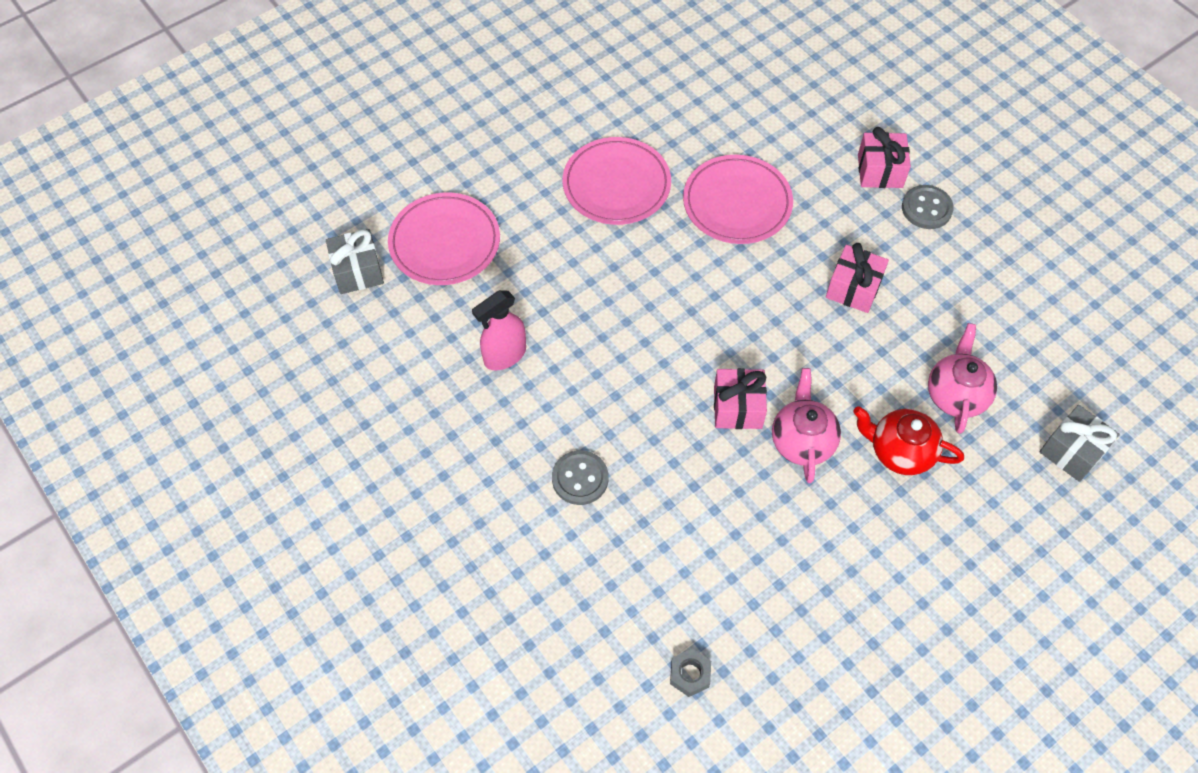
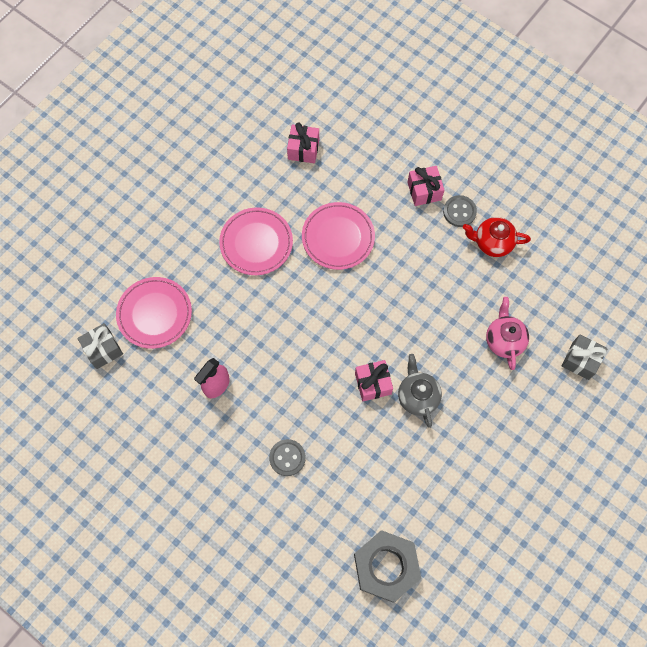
camera: 15 degrees left, 10 degrees up
grey nut [670,648,711,697] -> grey nut [354,530,421,602], size x2.49
pink teapot [772,368,841,483] -> grey teapot [398,354,442,428]
pink gift [826,243,889,313] -> pink gift moved to [287,122,319,163]
red teapot [853,406,964,475] -> red teapot moved to [463,217,531,257]

